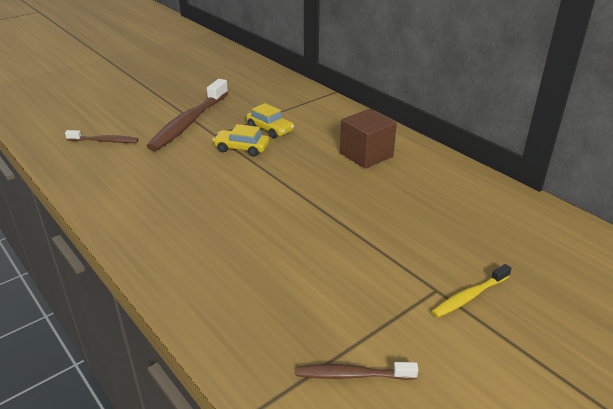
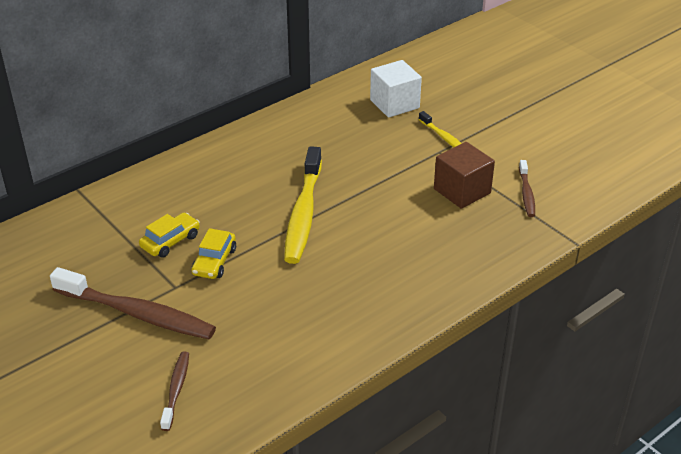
camera: 90 degrees left, 5 degrees up
brown cube [340,109,397,169] -> brown cube moved to [434,142,495,209]
none -> yellow toothbrush [284,146,322,264]
none -> white cube [370,60,422,118]

